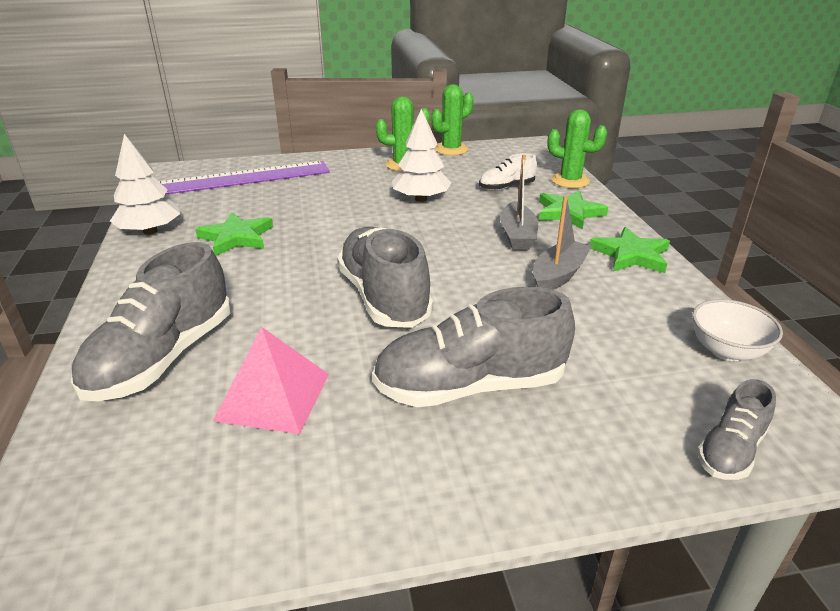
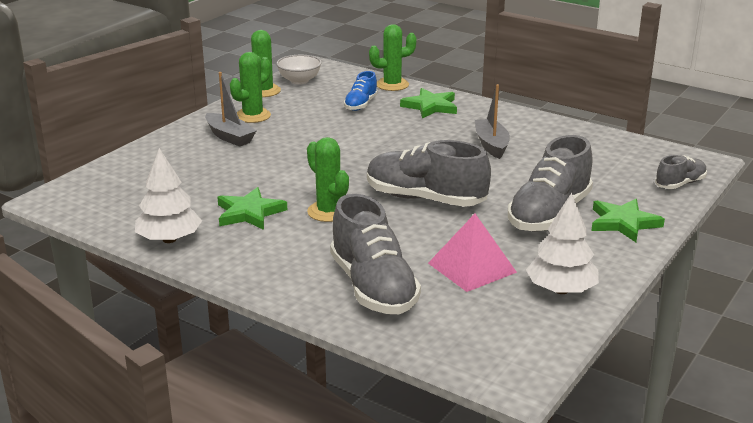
camera: 45 degrees left, 5 degrees down
purple ruler [159,161,330,195] -> none
white tree [392,109,451,202] -> white tree moved to [526,193,599,294]
white shoe [479,153,537,191] -> blue shoe [344,71,378,111]
grey boat [500,155,538,251] -> grey boat moved to [205,72,256,147]
green star [590,227,670,273] -> green star moved to [591,199,665,242]
white bowl [692,299,783,361] -> white bowl moved to [276,55,322,84]
grey shoe [697,379,776,480] -> grey shoe turned 120 degrees counterclockwise [655,155,707,189]
none -> green cactus [307,137,349,222]

